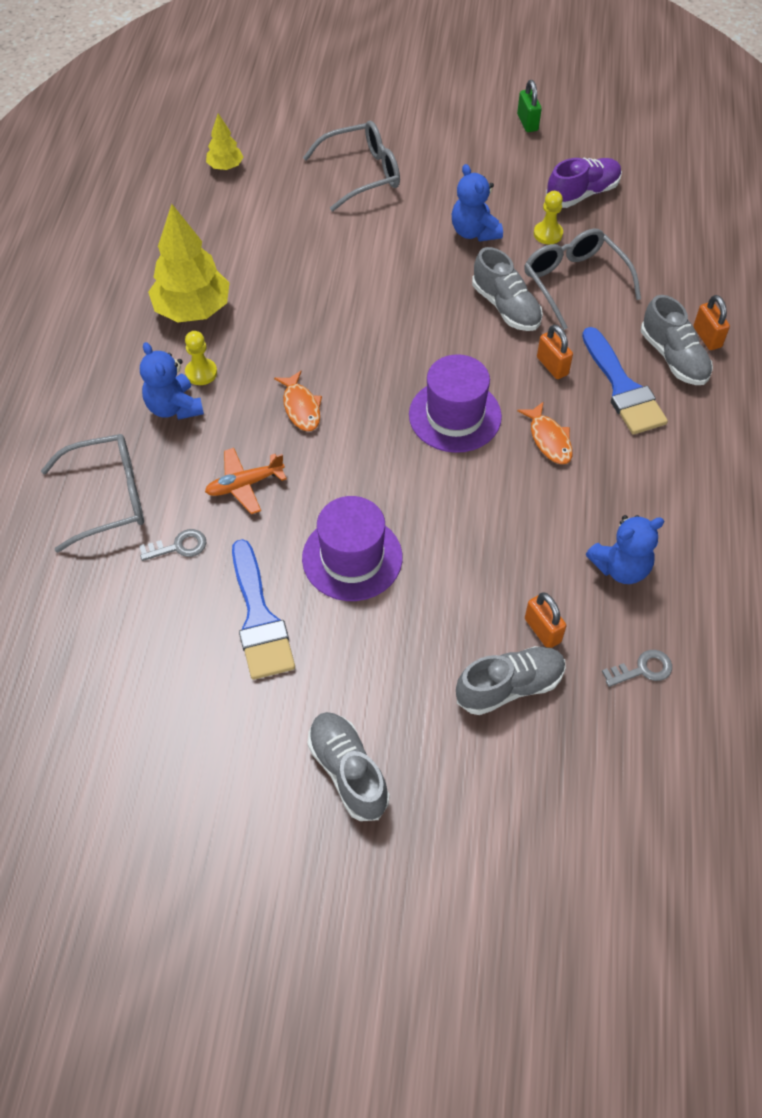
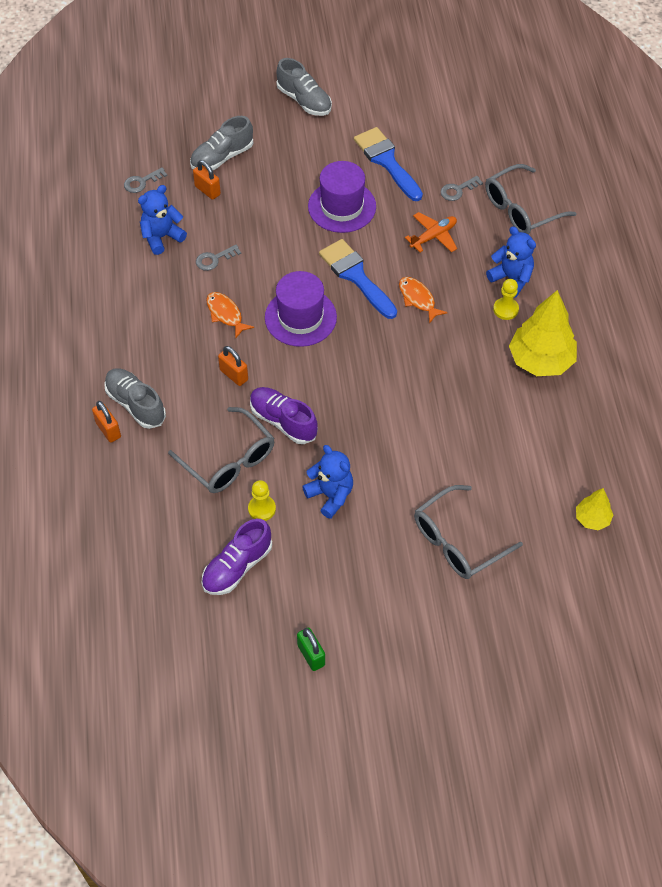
camera: 165 degrees right, 0 degrees up
grey shoe [472,247,543,331] -> purple shoe [250,387,318,444]
blue brush [582,327,668,435] -> blue brush moved to [319,239,397,319]
none -> grey key [196,245,241,271]

